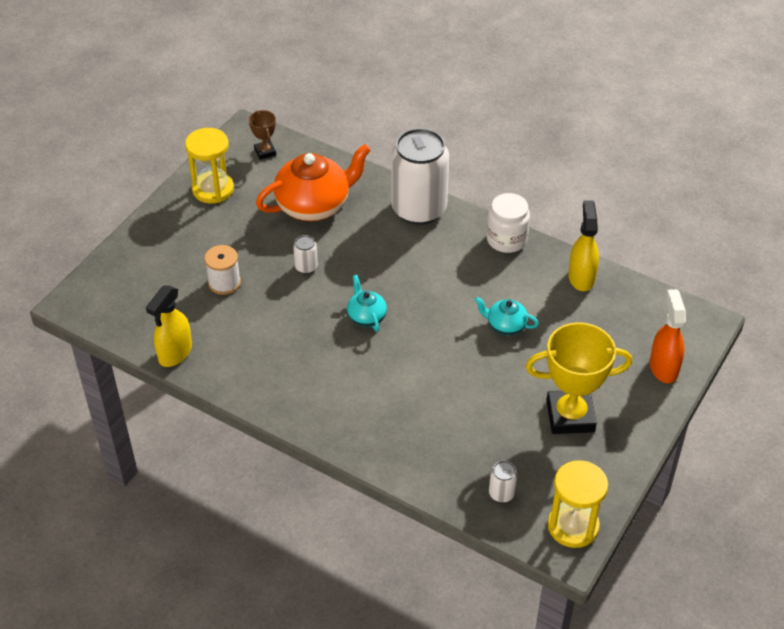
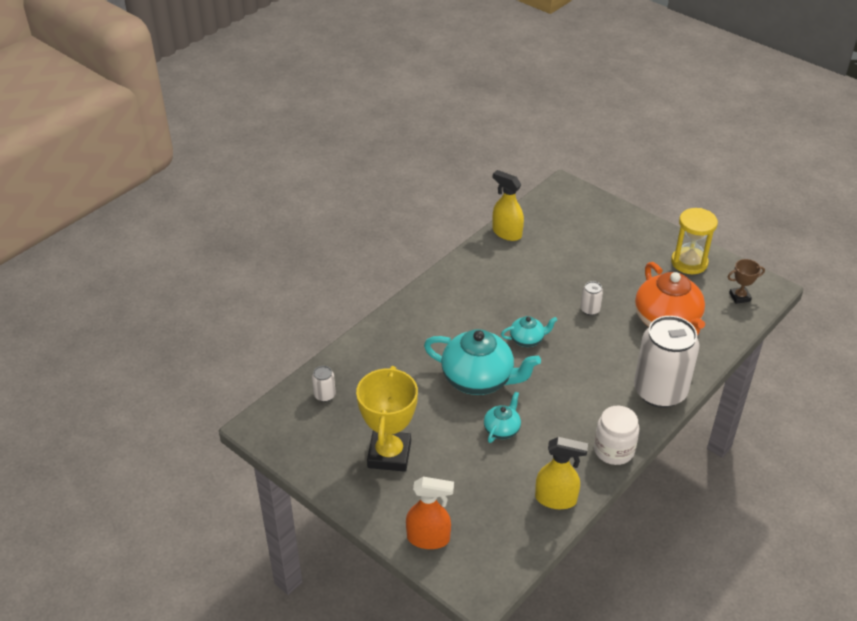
camera: 100 degrees right, 5 degrees down
white spool [204,245,241,295] -> none
yellow hourglass [548,460,608,548] -> none
none -> turquoise teapot [424,329,541,395]

